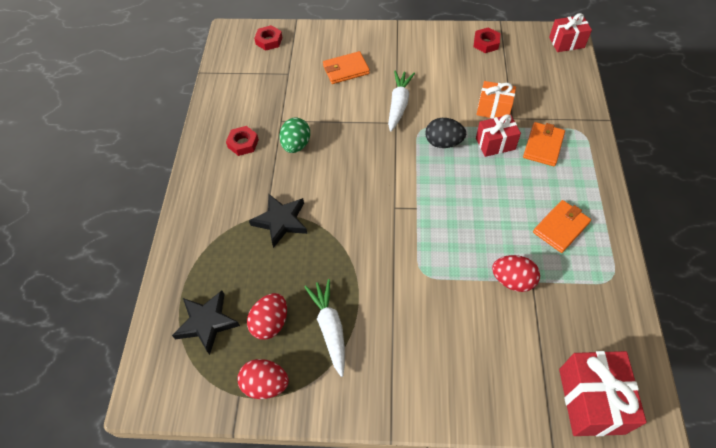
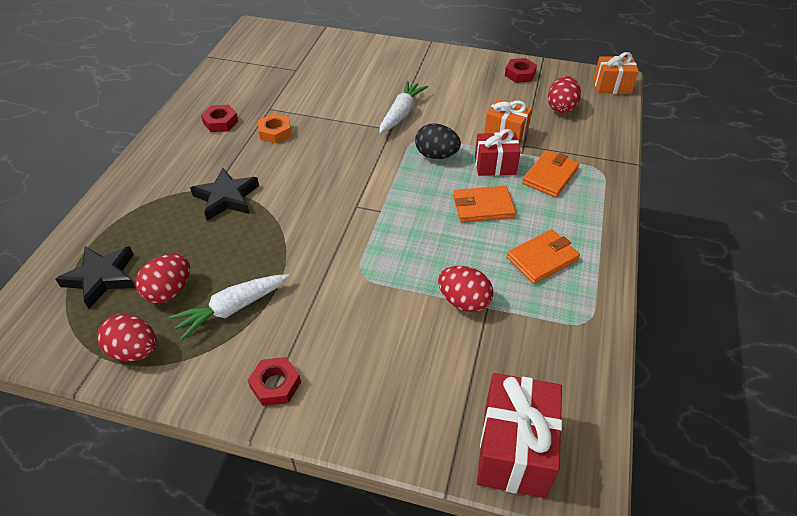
camera: 10 degrees right, 10 degrees down
red nut [254,25,283,51] -> red nut moved to [248,357,301,406]
green egg [279,118,310,153] -> orange nut [258,114,291,143]
white carrot [304,279,345,377] -> white carrot turned 120 degrees counterclockwise [169,274,290,340]
orange wallet [323,51,370,84] -> orange wallet moved to [453,186,516,222]
red gift [549,13,592,52] -> orange gift [593,52,639,94]
none -> red egg [548,76,581,113]

